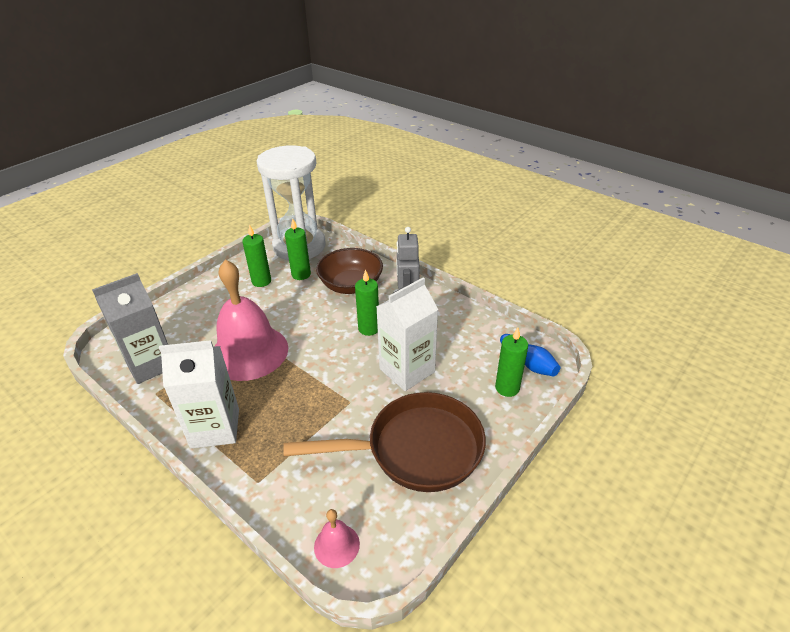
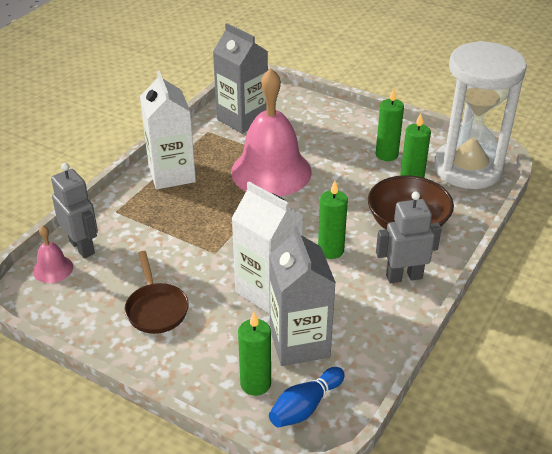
camera: 80 degrees right, 0 degrees up
brown pan [283,392,486,492] -> brown pan [125,251,189,334], size x0.53
none -> grey robot [51,163,98,258]
none -> grey carton [269,226,336,366]

